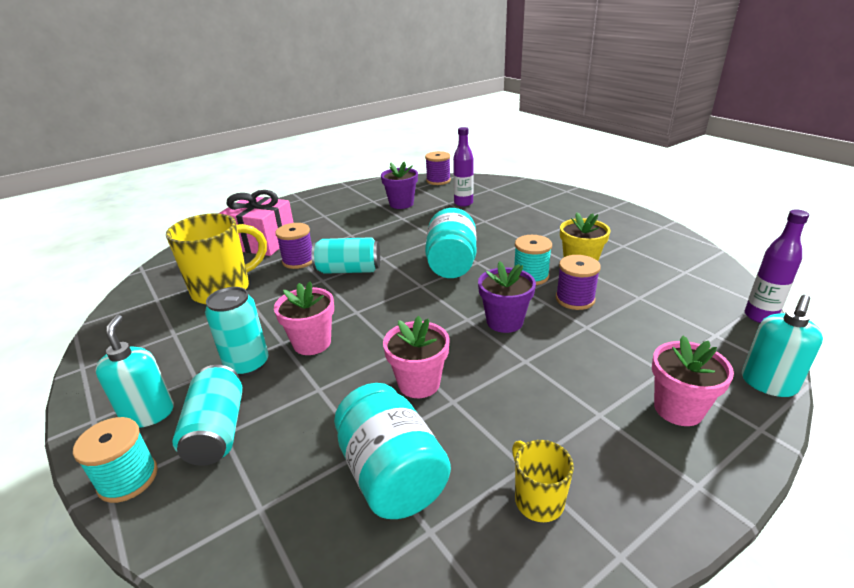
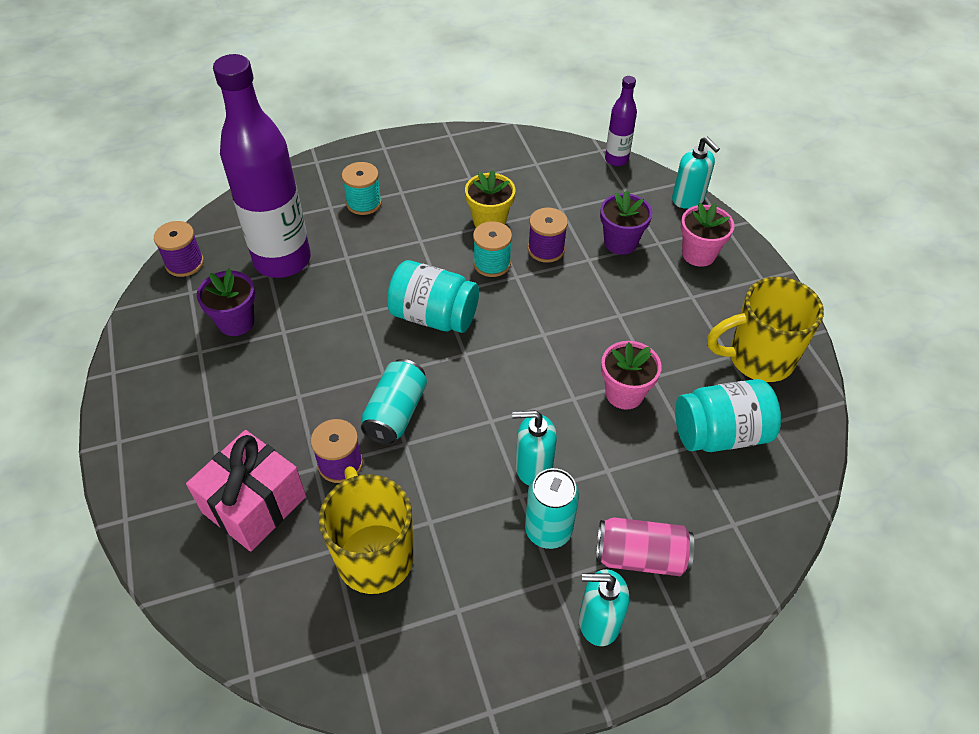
camera: 75 degrees left, 20 degrees up
turquoise spool [73,417,158,503] -> turquoise spool moved to [342,162,382,215]
turquoise can [172,365,243,466] -> pink can [596,517,694,576]
pink flower pot [274,282,334,355] -> turquoise soap dispenser [512,410,557,485]
purple bottle [453,127,474,207] -> purple bottle [213,54,311,278], size x2.16
purple flower pot [478,261,536,333] -> purple flower pot moved to [600,190,653,255]
yellow mug [512,440,574,522] -> yellow mug [707,277,824,382], size x1.97

